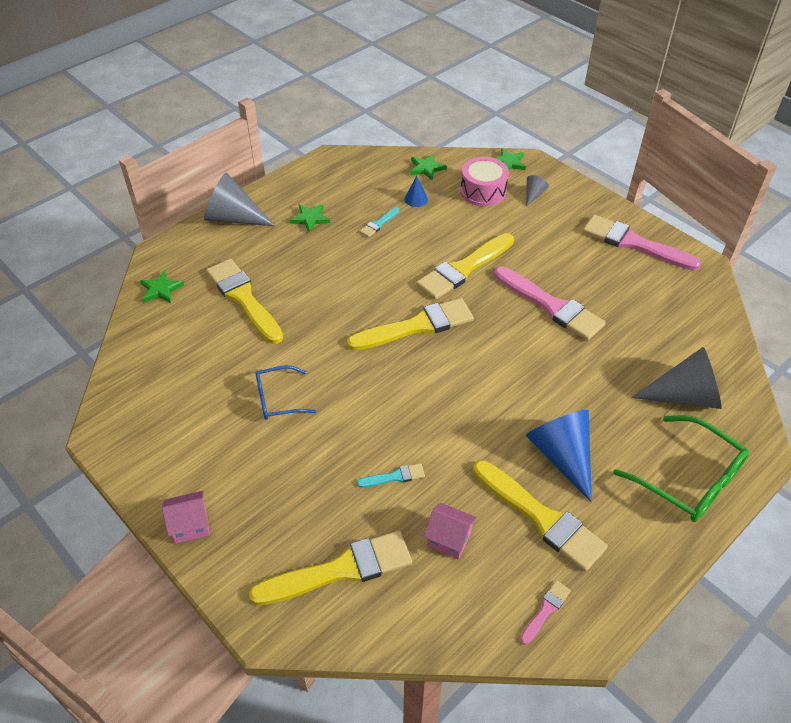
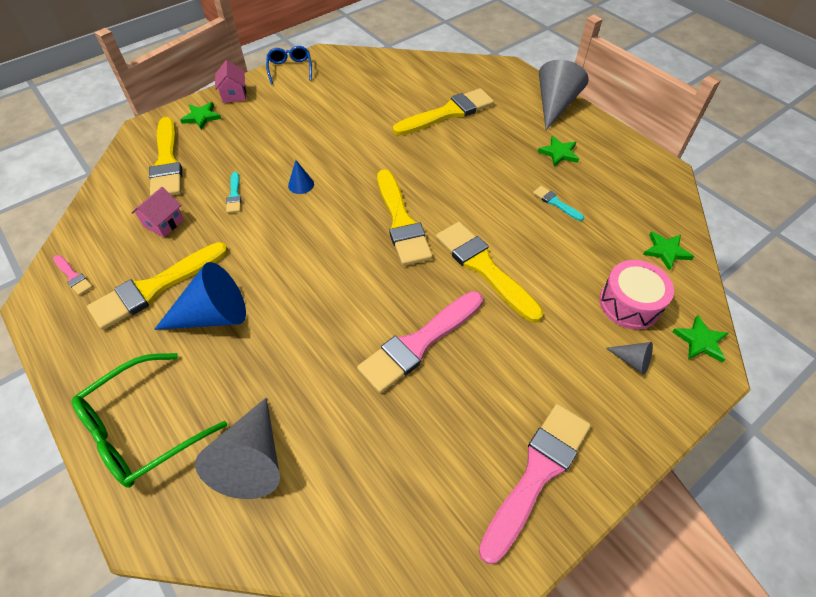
camera: 95 degrees right, 5 degrees up
green star [140,270,184,303] -> green star moved to [180,102,221,130]
blue glasses [255,365,316,420] -> blue glasses moved to [266,46,312,84]
blue cone [404,176,428,207] -> blue cone moved to [288,160,314,194]

